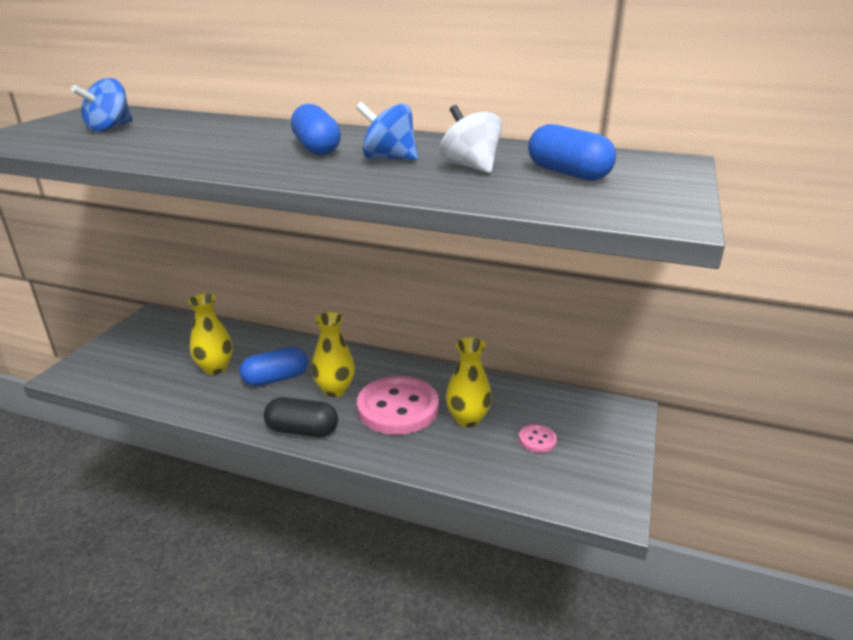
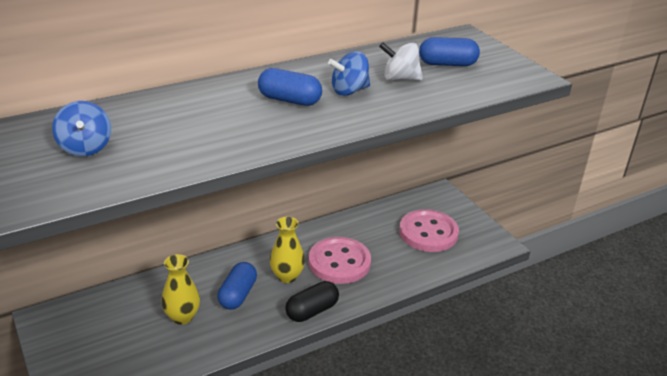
camera: 50 degrees left, 5 degrees up
yellow vase [446,337,492,427] -> none
pink button [519,424,557,453] -> pink button [399,209,459,252], size x2.33

